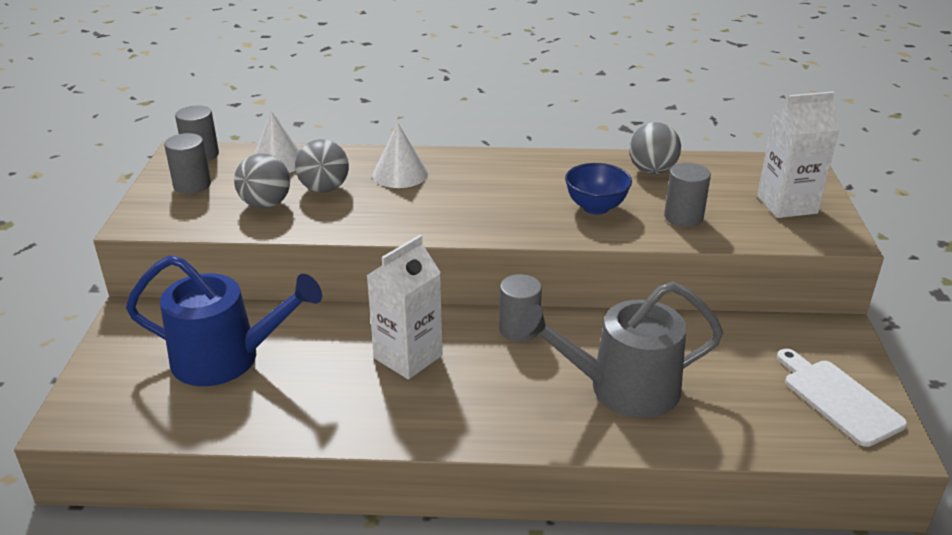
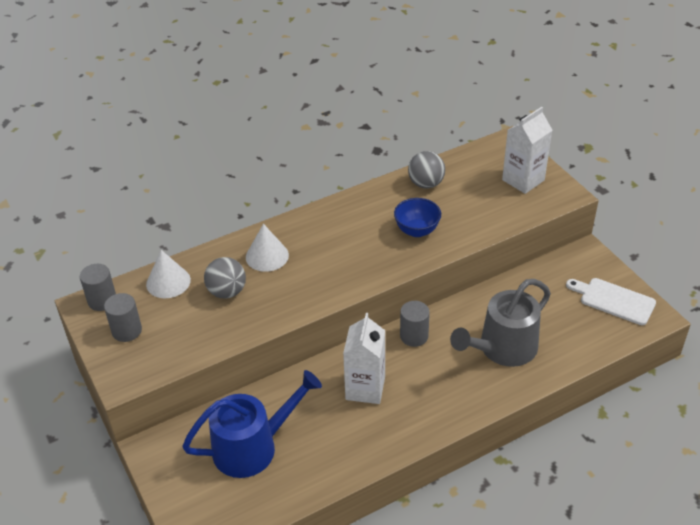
camera: 30 degrees left, 10 degrees up
grey ball [234,154,290,208] -> none
grey cylinder [664,163,711,227] -> none

